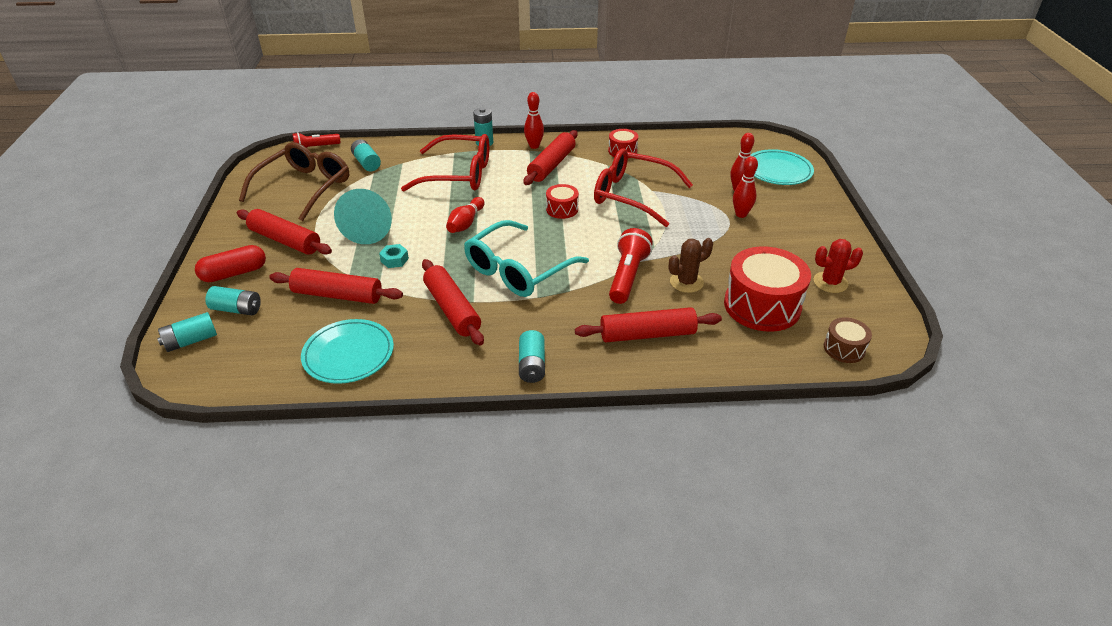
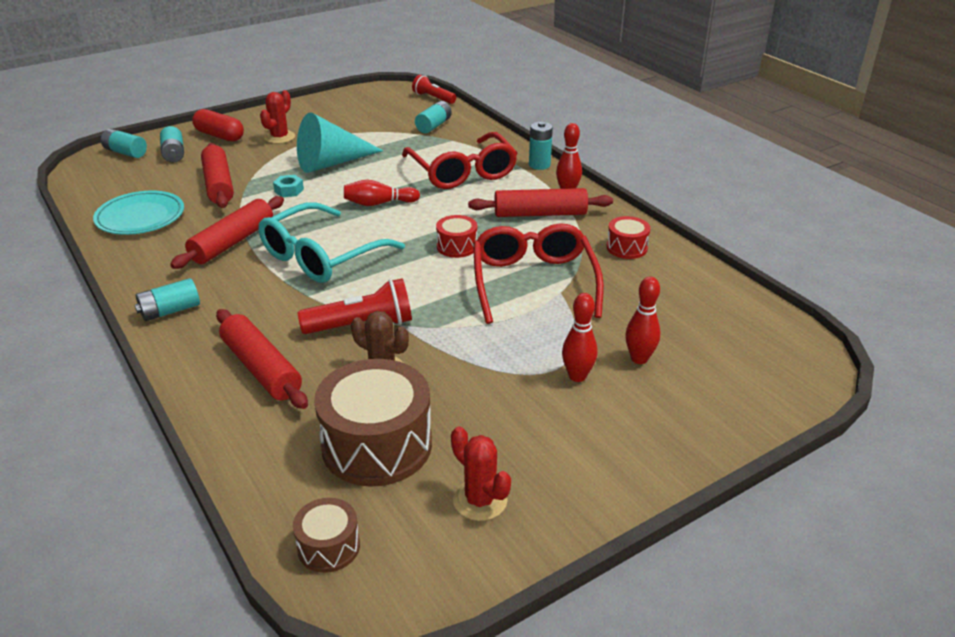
camera: 60 degrees right, 5 degrees down
red rolling pin [237,209,332,255] -> red cactus [260,90,295,144]
brown glasses [239,142,349,221] -> none
turquoise glasses [464,220,589,297] -> turquoise glasses turned 60 degrees counterclockwise [259,202,405,283]
red drum [724,246,811,332] -> brown drum [314,359,432,487]
turquoise plate [751,149,814,185] -> none

